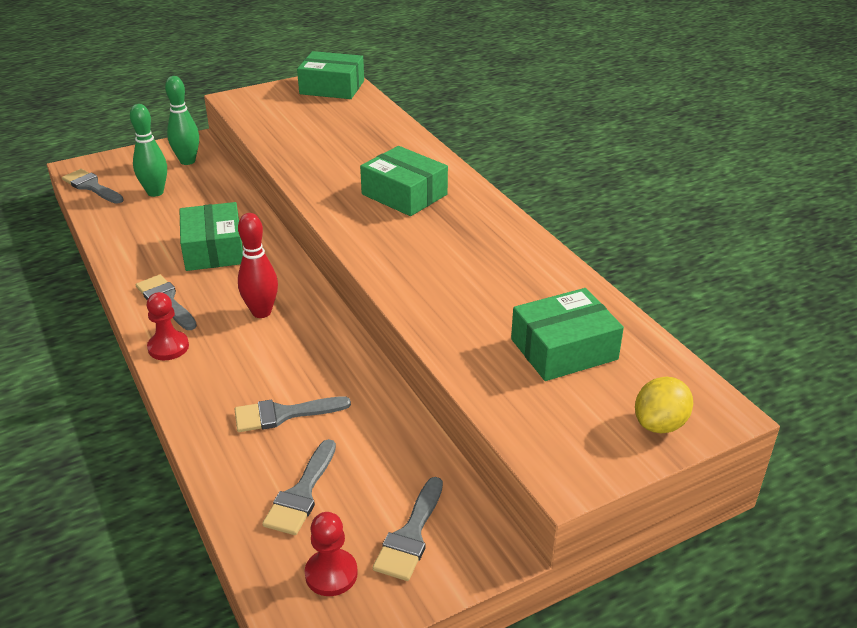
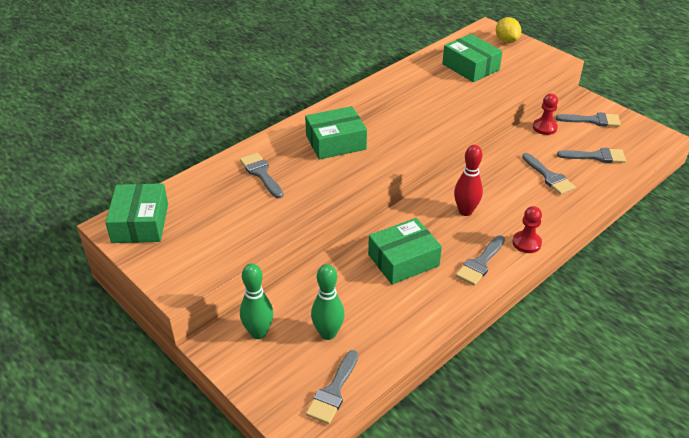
camera: 105 degrees left, 5 degrees up
red pawn [305,512,358,596] -> red pawn moved to [533,94,558,135]
green box [360,146,448,216] -> green box turned 45 degrees clockwise [305,106,367,160]
yellow lemon [635,377,693,434] -> yellow lemon turned 45 degrees clockwise [496,17,521,43]
none -> grey brush [240,153,283,198]

